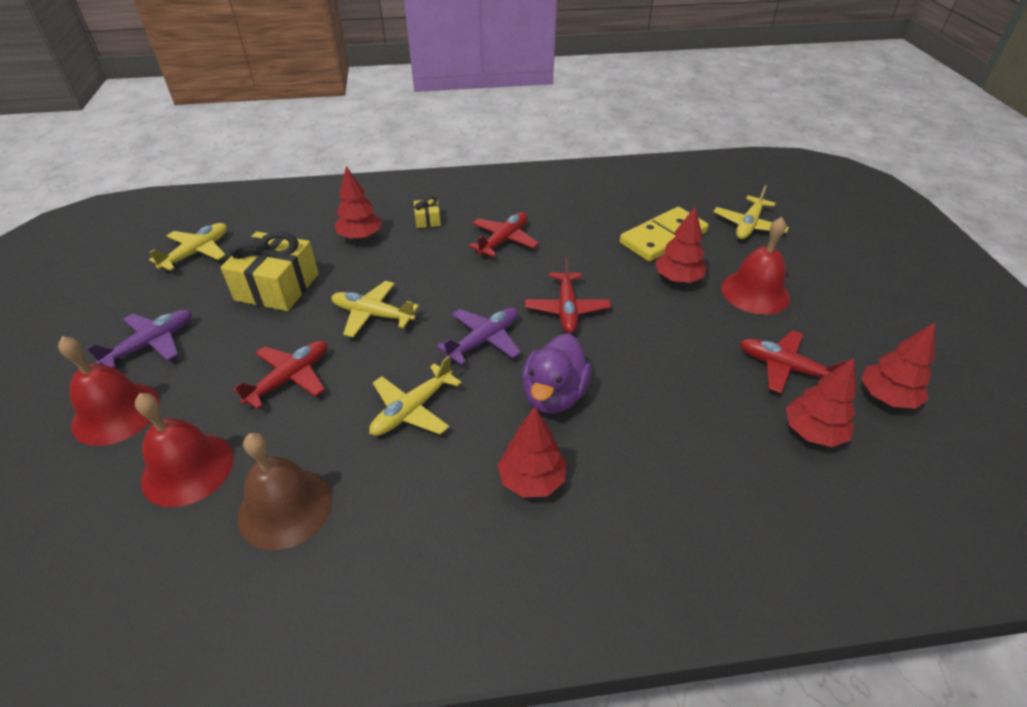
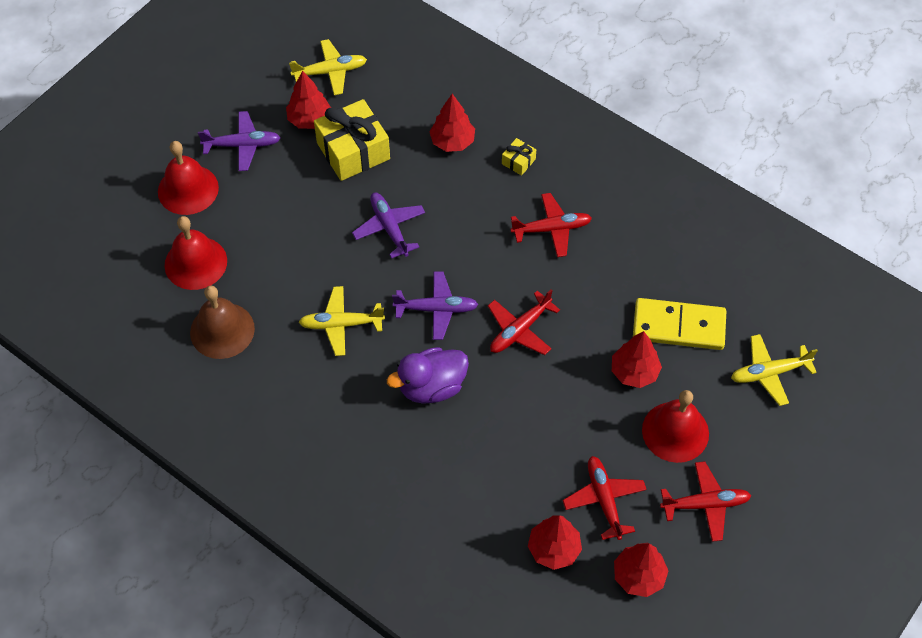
camera: 45 degrees right, 15 degrees up
red plane [233,341,327,409] -> red plane moved to [660,461,751,542]
yellow plane [331,281,419,337] -> purple plane [352,193,425,259]
red tree [498,407,566,498] -> red tree moved to [286,71,331,129]

